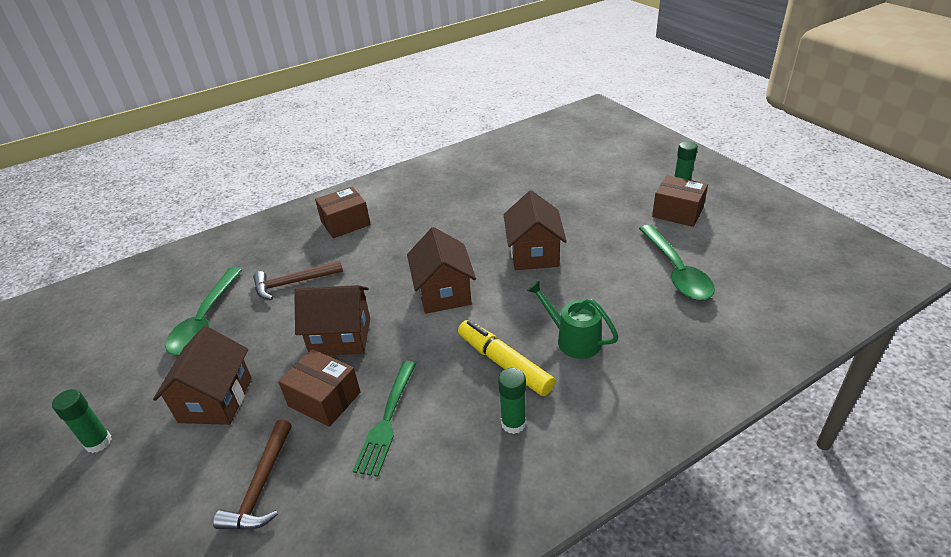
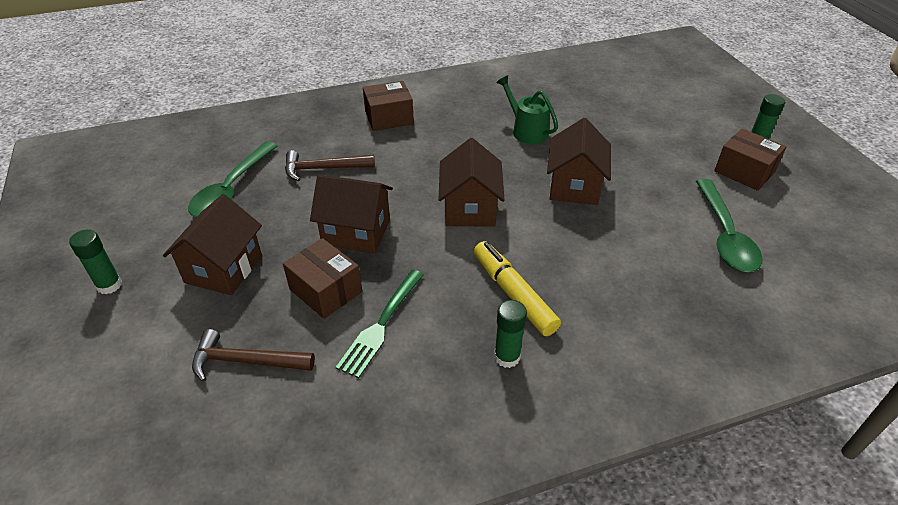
camera: 10 degrees right, 5 degrees up
brown hammer [213,419,292,530] -> brown hammer turned 75 degrees clockwise [192,329,315,382]
green watering can [527,280,618,359] -> green watering can moved to [496,76,558,144]

